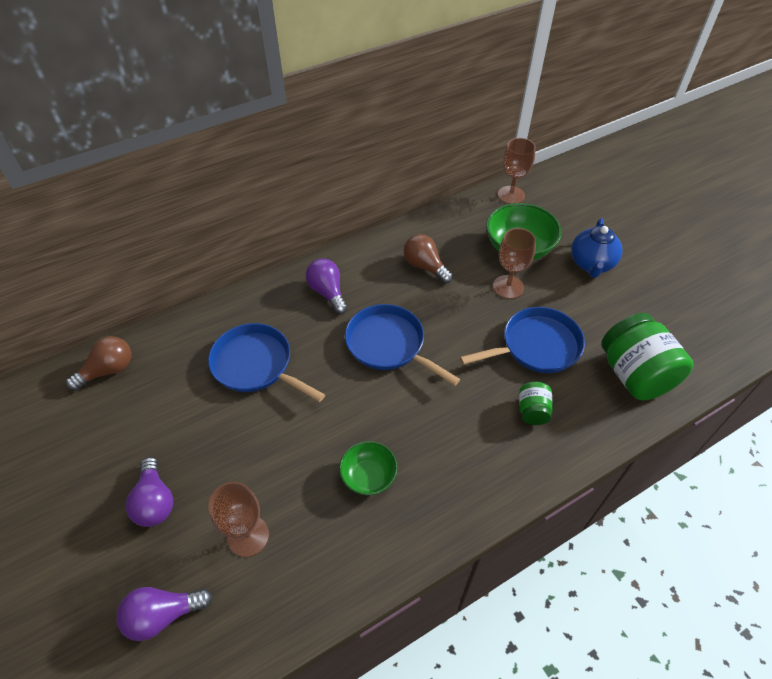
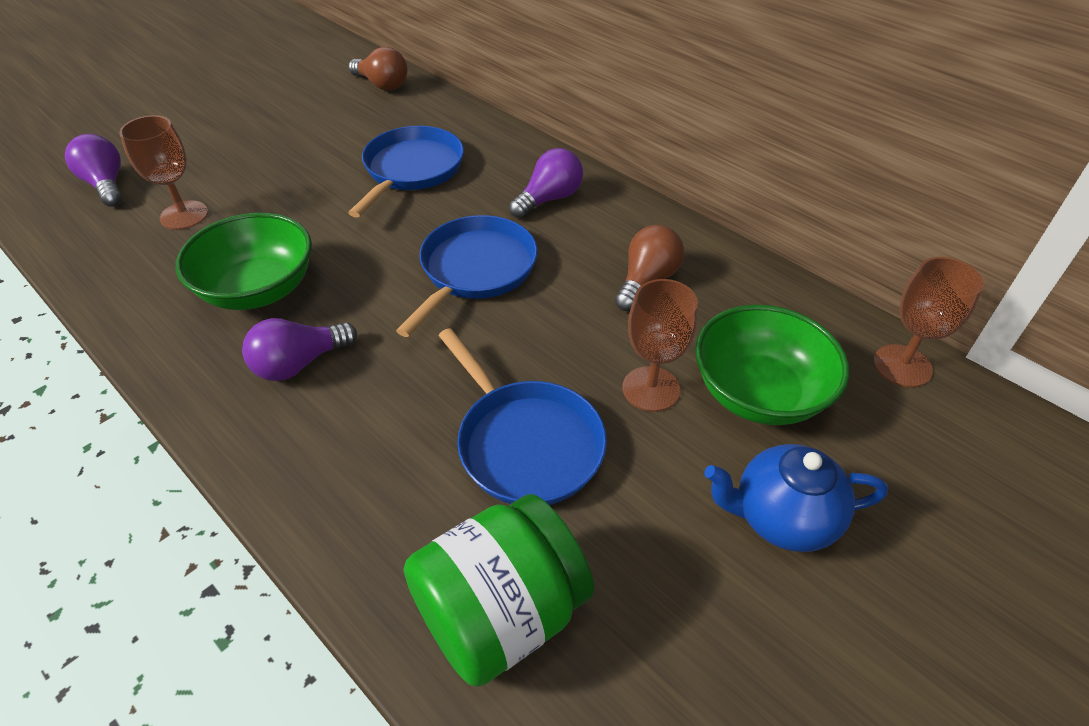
camera: 75 degrees right, 5 degrees down
purple light bulb [126,457,173,527] -> purple light bulb moved to [242,318,357,381]
green bowl [339,441,398,495] -> green bowl [176,212,312,310], size x1.68
green jar [519,382,553,425] -> none

